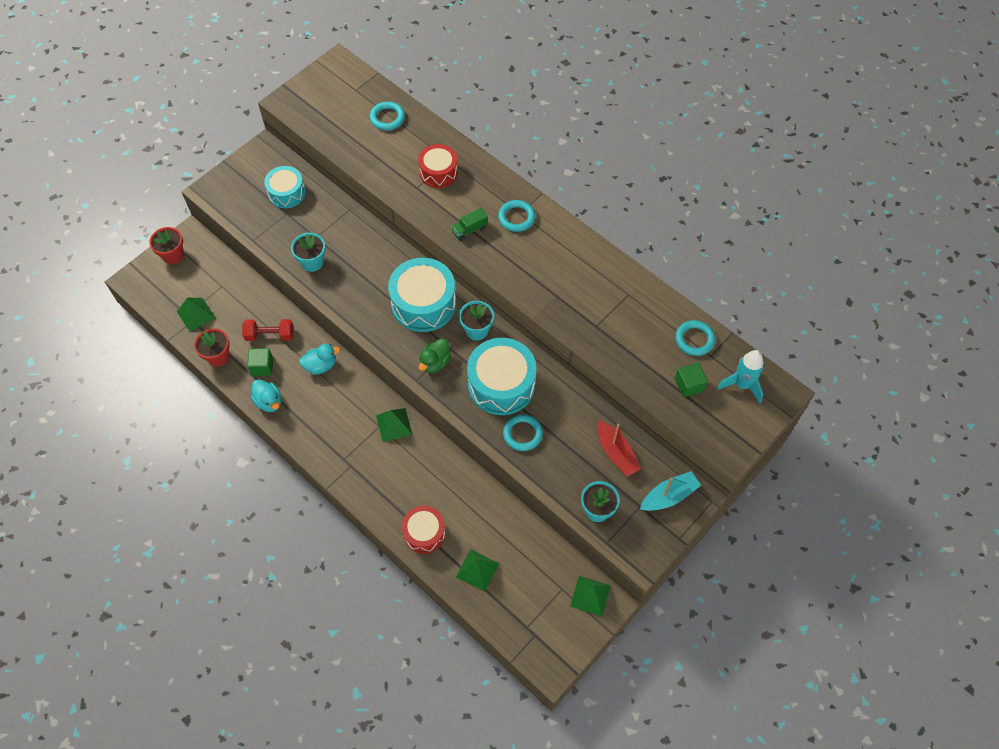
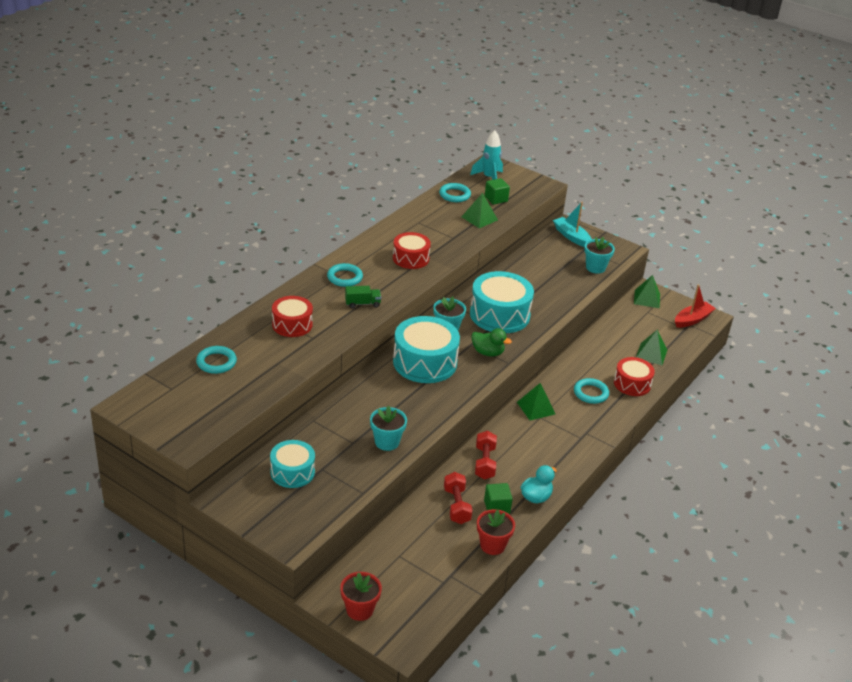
camera: 100 degrees left, 25 degrees down
green pyramid [177,298,215,332] -> green pyramid moved to [462,193,498,228]
turquoise duck [299,344,341,375] -> red dumbbell [475,431,497,479]
green truck [451,208,488,241] -> green truck turned 60 degrees counterclockwise [345,286,381,308]
turquoise ring [503,414,543,451] -> turquoise ring moved to [574,378,609,404]
red boat [597,420,642,477] -> red boat moved to [675,284,716,328]
none -> red drum [393,232,431,269]

